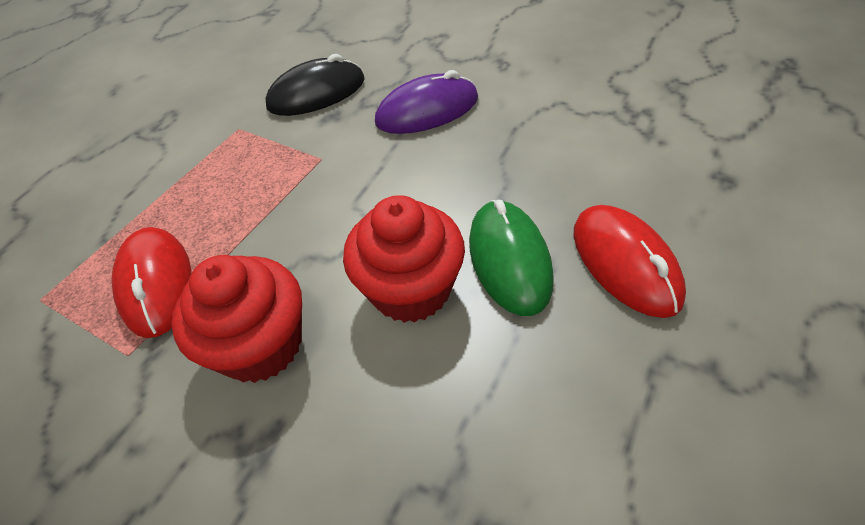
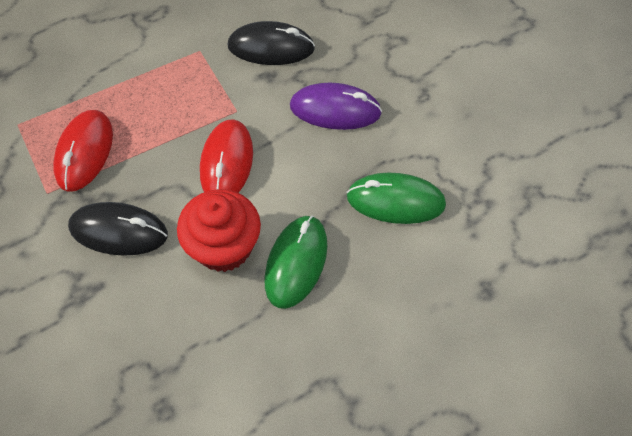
camera: 25 degrees right, 10 degrees up
red cupcake [171,255,302,383] -> black mouse [68,202,168,256]
red mouse [574,205,686,318] -> red mouse moved to [200,119,253,193]
none -> green mouse [347,173,446,224]

